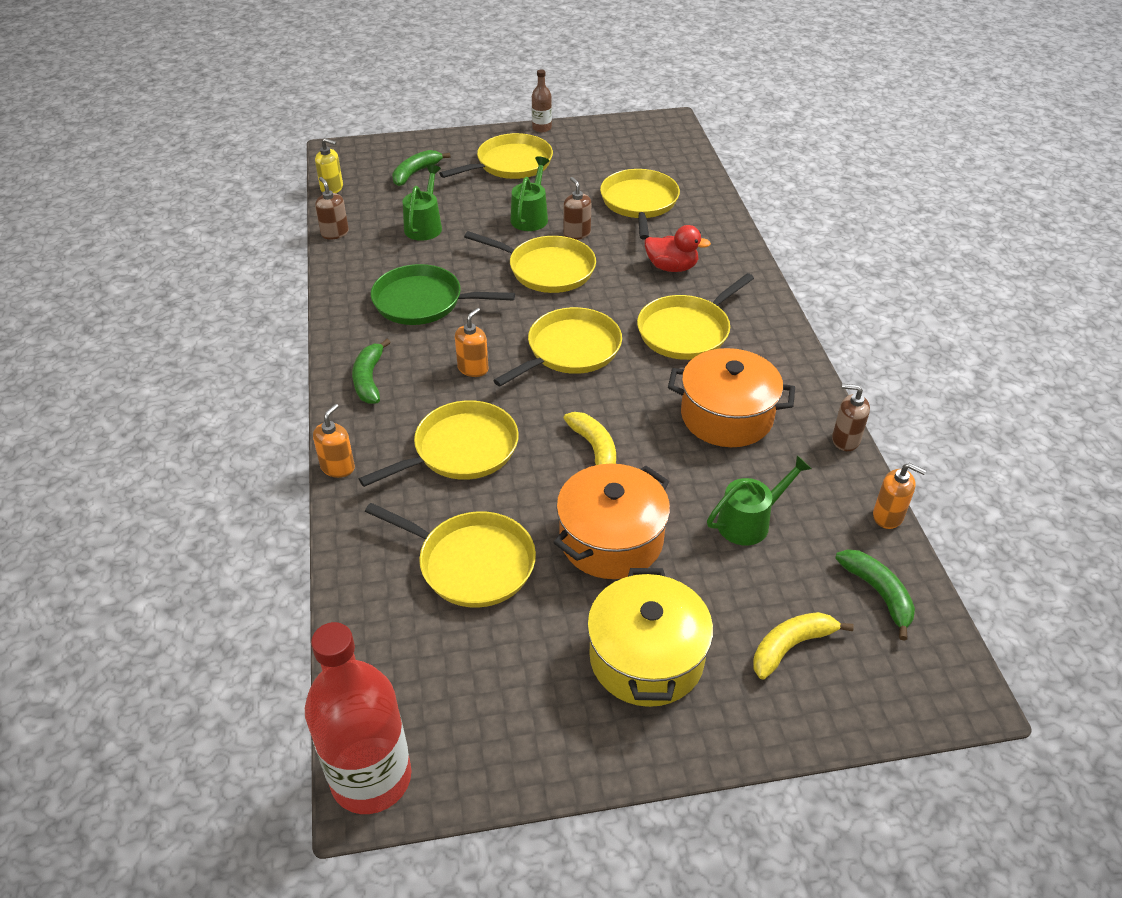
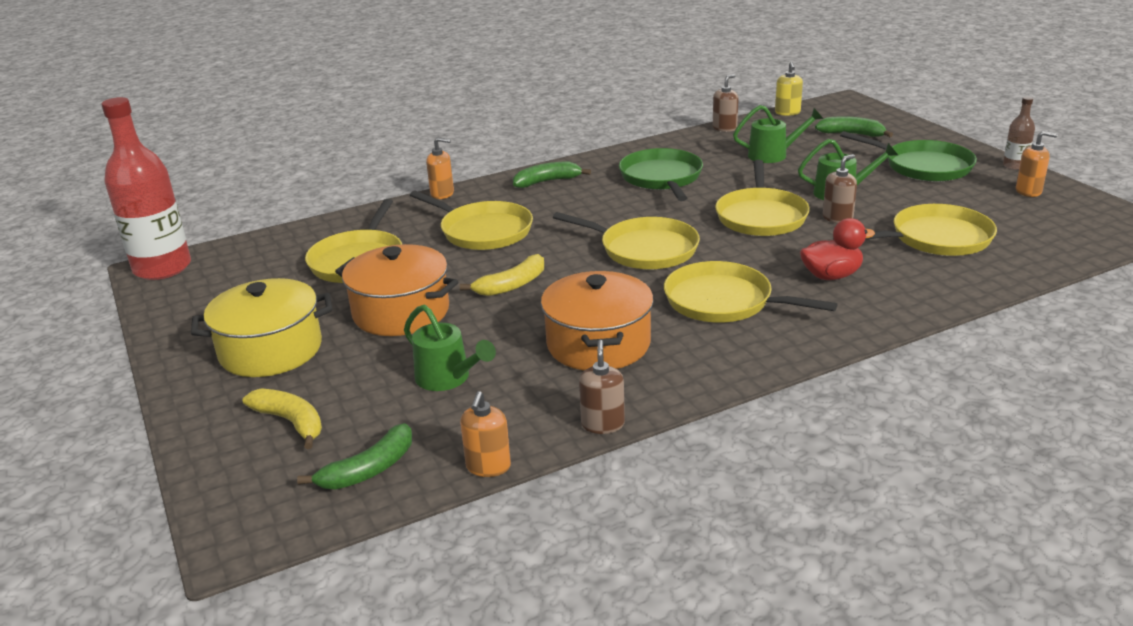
camera: 75 degrees right, 15 degrees down
yellow pan [439,133,553,179] -> green pan [840,131,977,182]
orange soap dispenser [455,308,489,377] -> orange soap dispenser moved to [1016,131,1058,197]
red duck [645,225,711,272] -> red duck turned 105 degrees counterclockwise [800,218,875,280]

